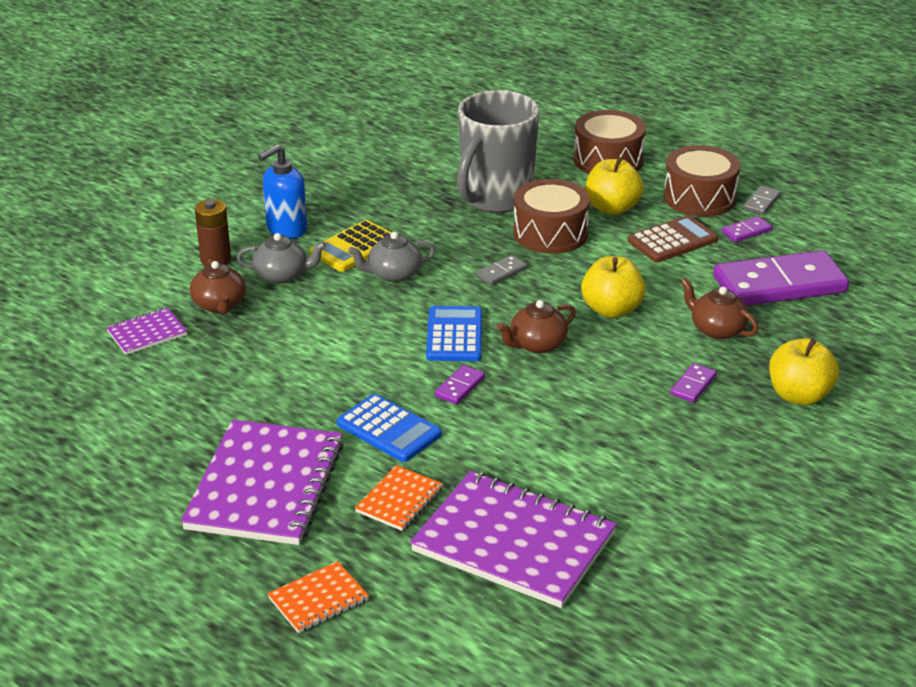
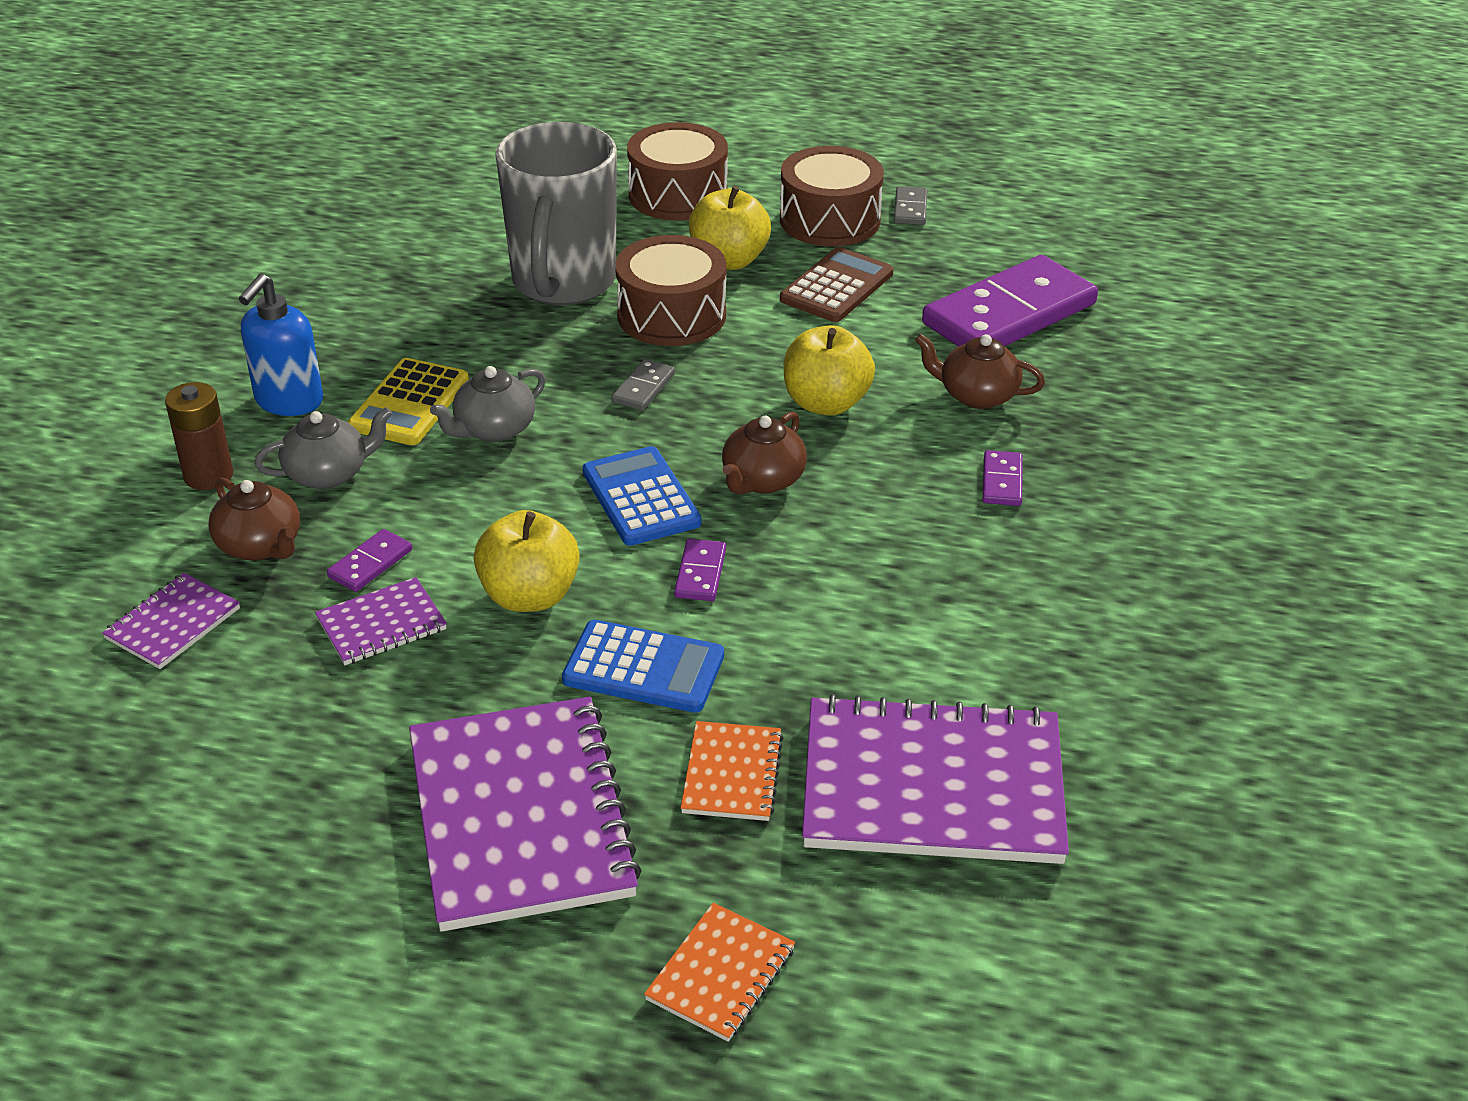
camera: 25 degrees left, 5 degrees up
purple domino [722,216,773,242] -> purple domino moved to [327,529,412,592]
yellow apple [769,338,839,405] -> yellow apple moved to [474,510,580,612]
none -> purple notebook [315,577,447,665]

